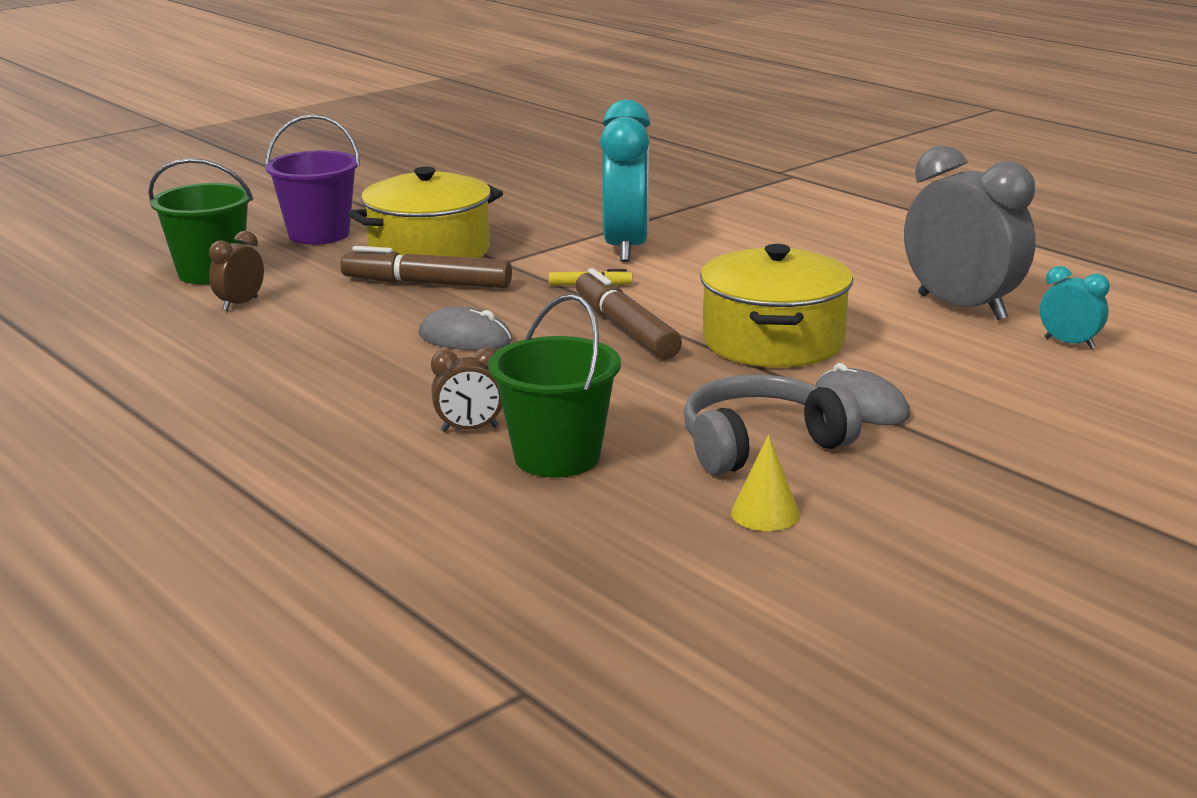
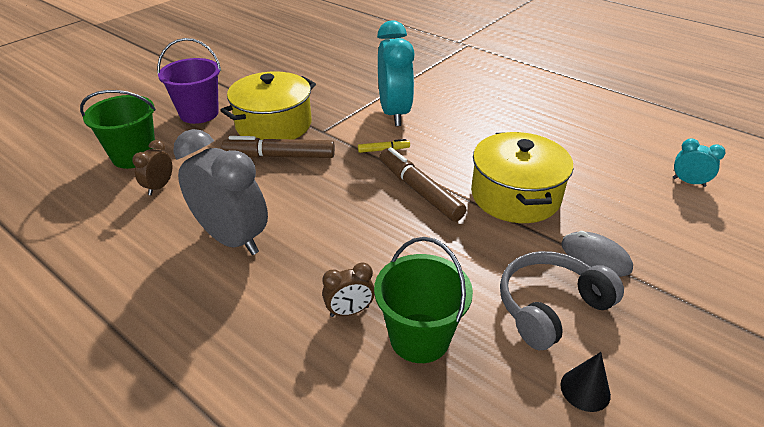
camera: 10 degrees left, 15 degrees up
grey mouse [418,307,513,351] -> none
yellow cone [731,434,800,531] -> black cone [560,352,611,412]
grey clock [904,145,1036,320] -> grey clock moved to [173,129,268,255]

